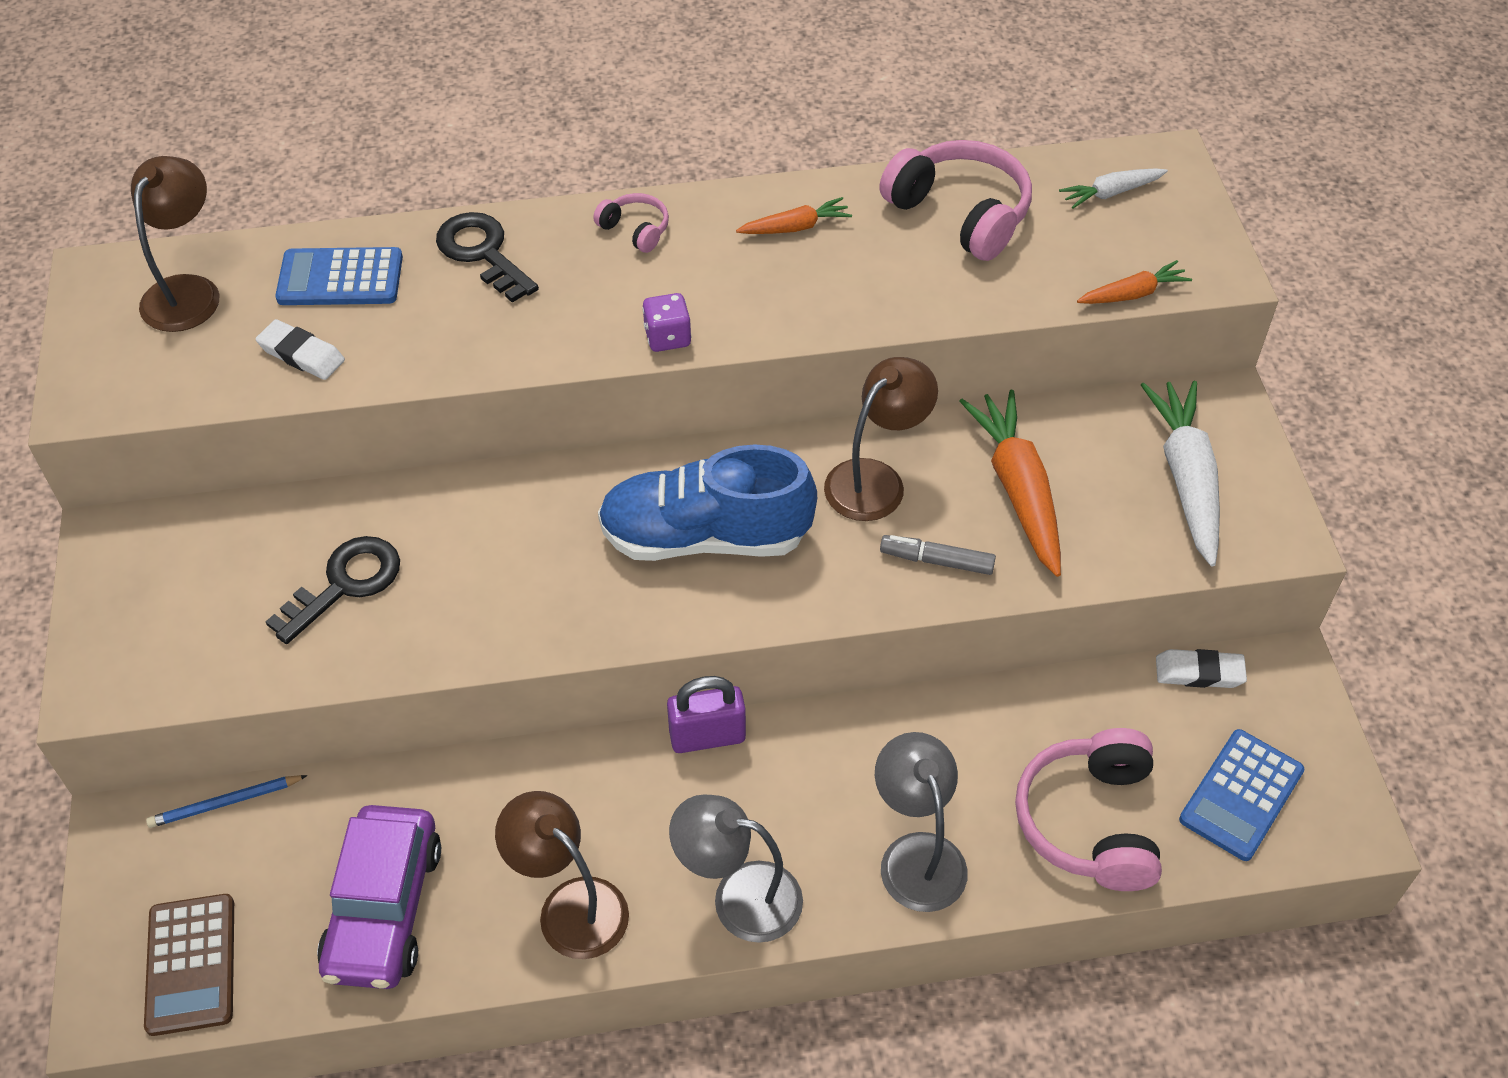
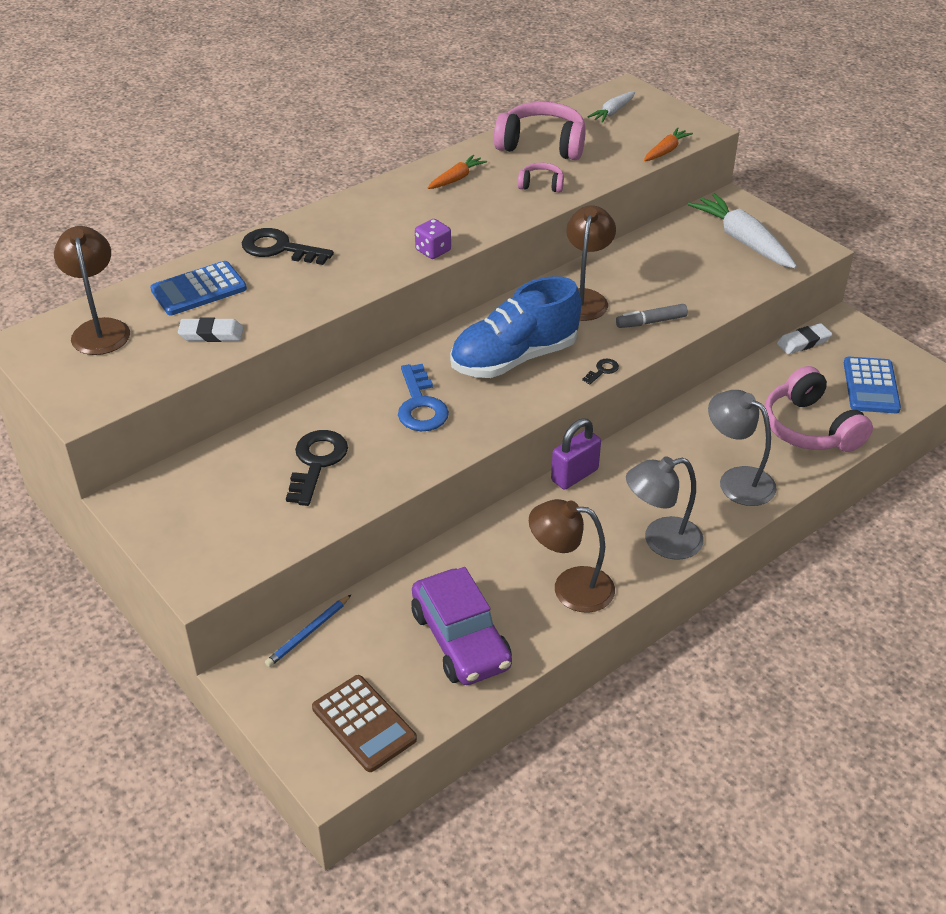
camera: 30 degrees left, 10 degrees down
pink headphones [593,193,669,253] -> pink headphones moved to [518,162,564,193]
orange carrot [959,390,1061,577] -> none
none -> blue key [398,364,449,431]
none -> black key [582,358,619,385]

